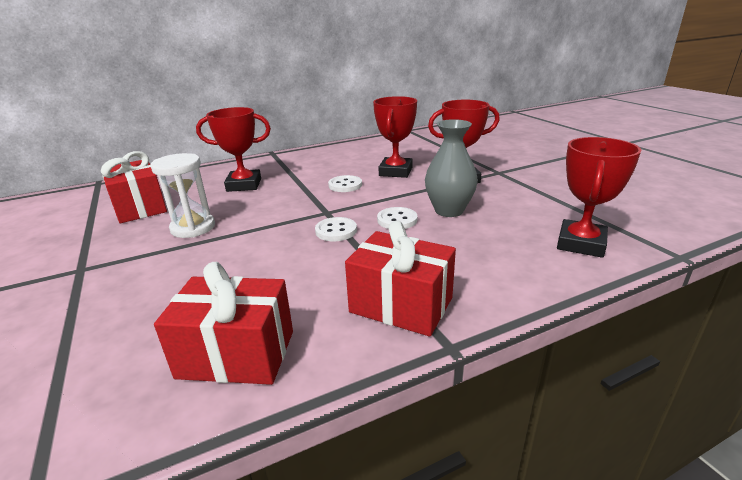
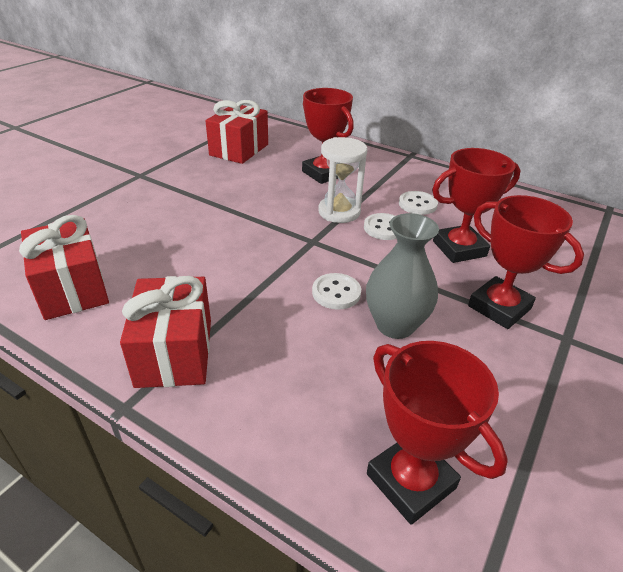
camera: 55 degrees right, 10 degrees up
white hourglass [150,153,215,238] -> white hourglass moved to [318,137,367,223]
white button [315,217,357,241] -> white button moved to [399,191,438,215]
red trophy [557,137,641,258] -> red trophy turned 60 degrees clockwise [367,341,508,525]

